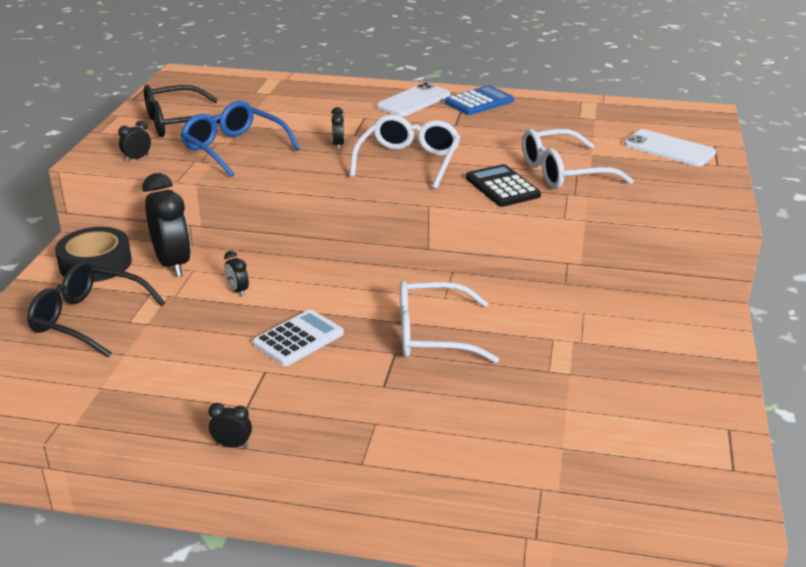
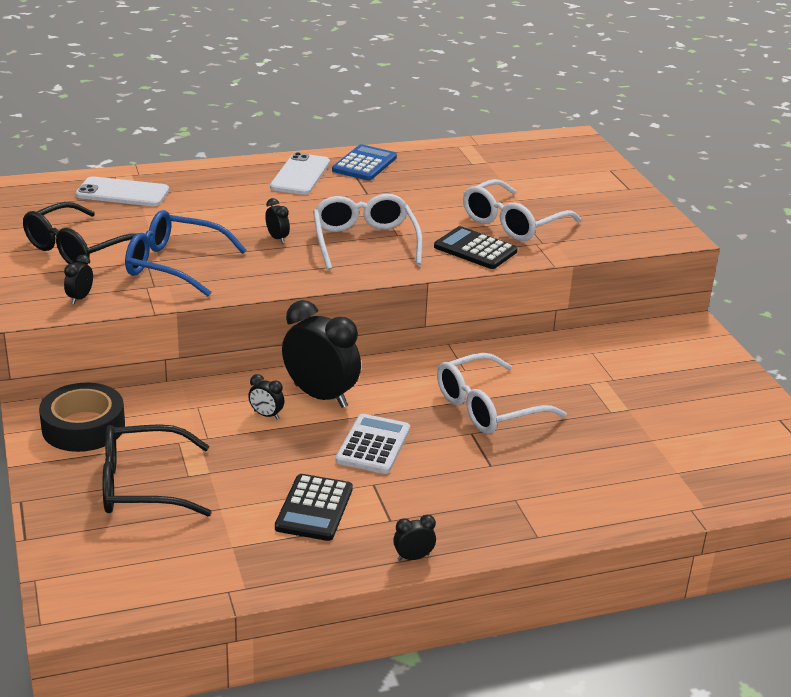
camera: 30 degrees left, 0 degrees up
black clock [142,173,191,277] -> black clock moved to [282,300,361,408]
white phone [624,129,716,166] -> white phone moved to [76,176,169,206]
none -> black calculator [275,474,353,541]

